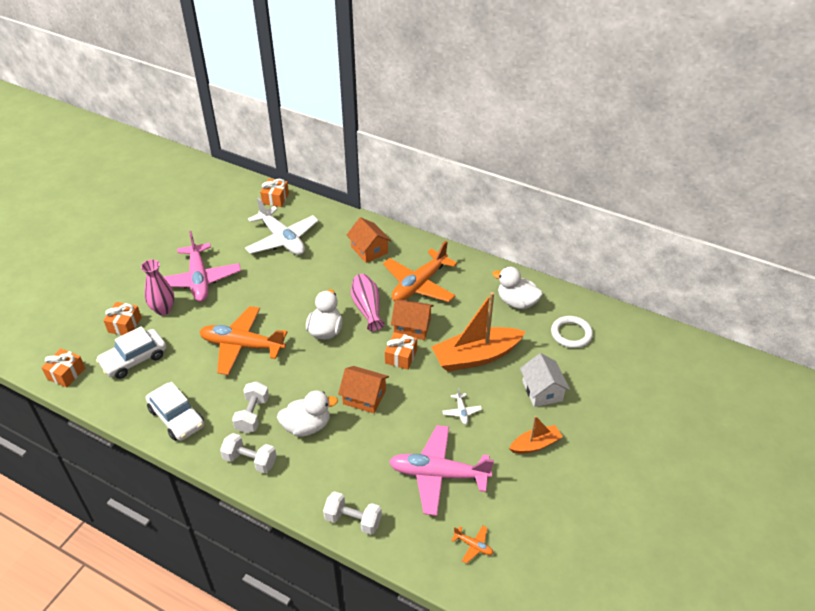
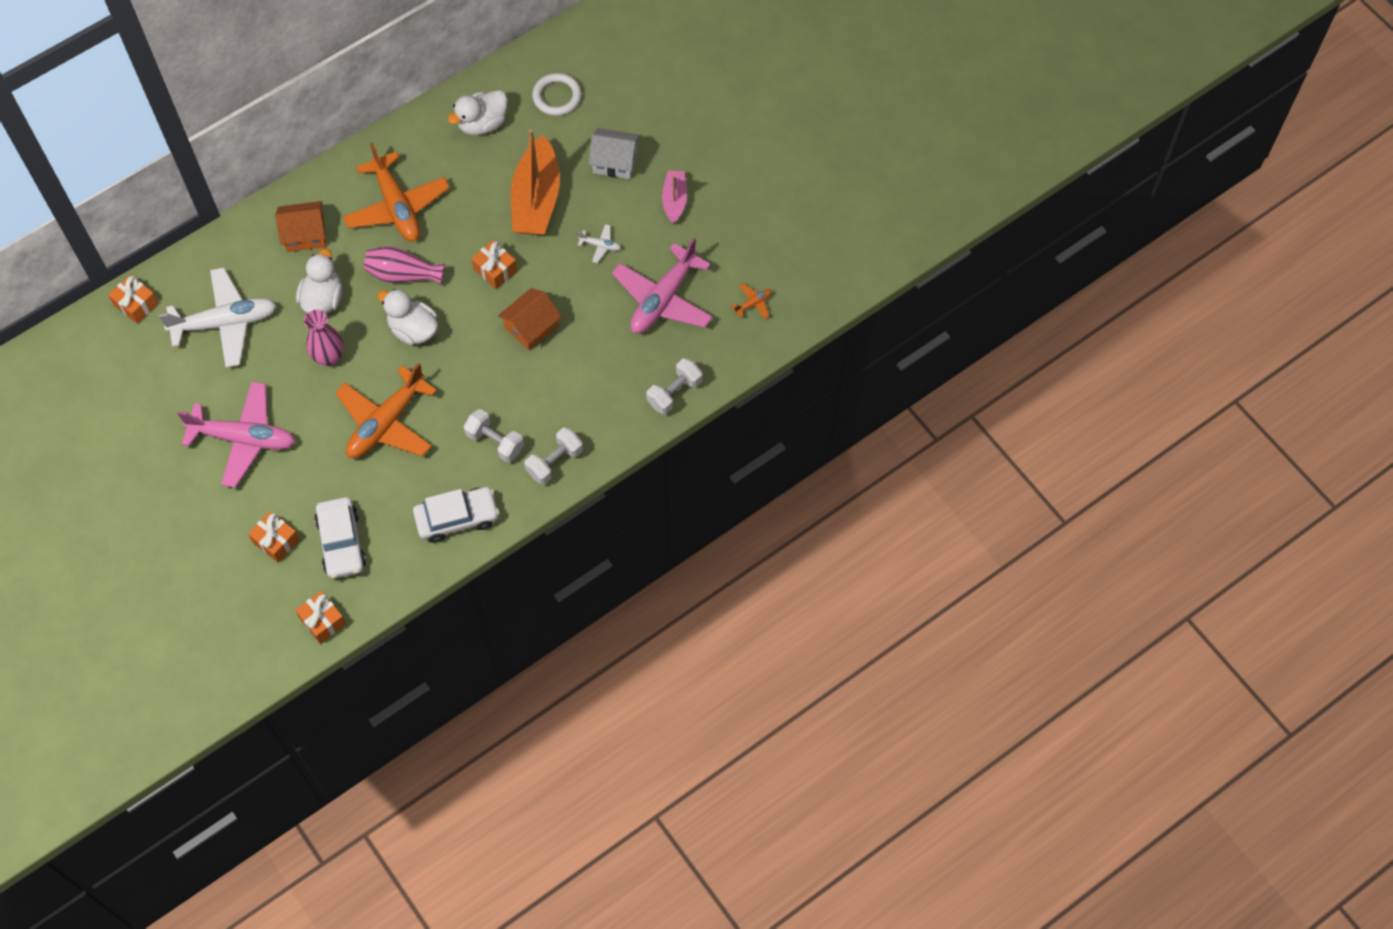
camera: 65 degrees left, 20 degrees up
pink vase [141,260,174,315] -> pink vase moved to [304,310,344,366]
white duck [277,390,338,437] -> white duck moved to [296,248,342,314]
orange house [391,299,434,340] -> none
orange boat [509,416,563,454] -> pink boat [662,171,687,224]

